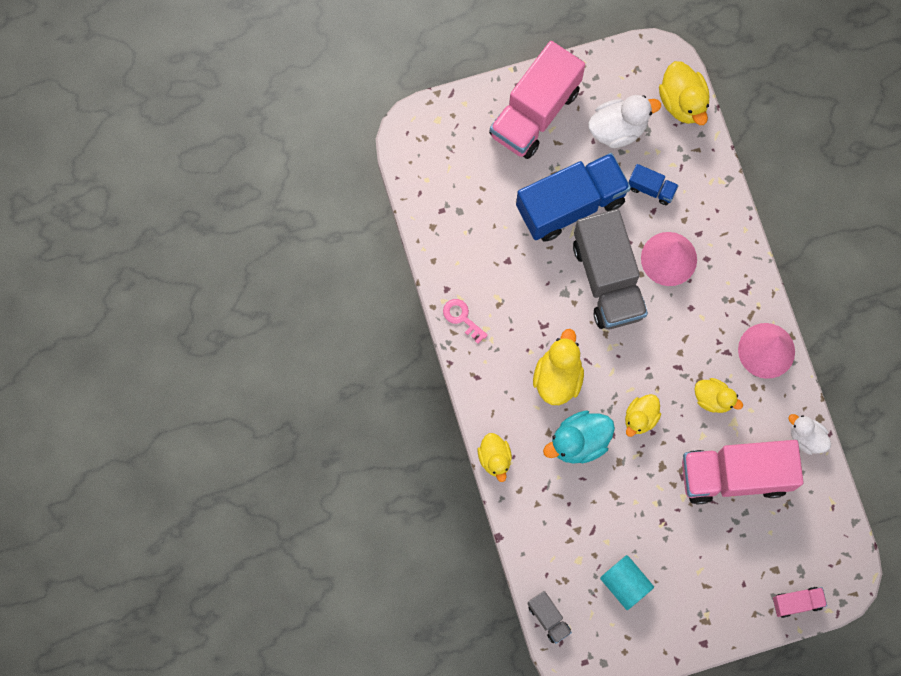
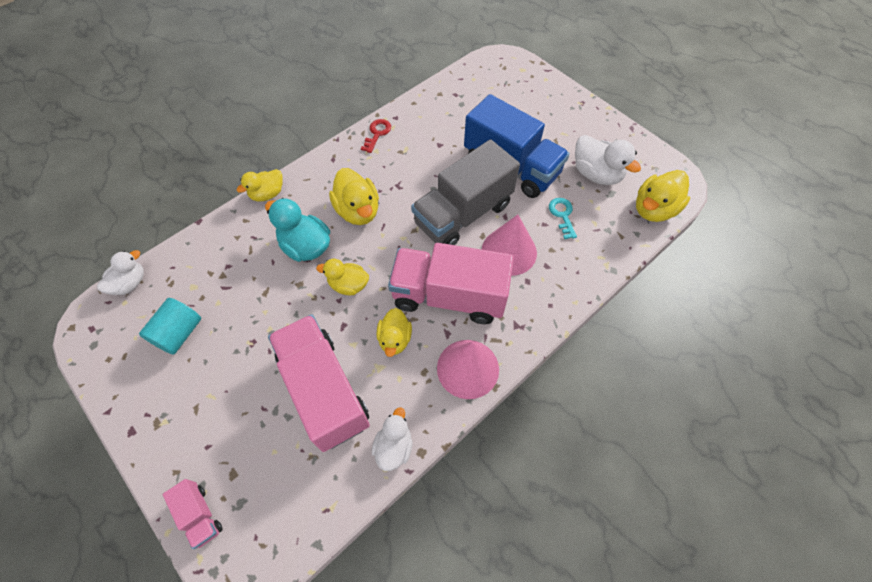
camera: 65 degrees right, 15 degrees down
pink key [443,299,488,344] -> red key [361,119,391,153]
pink truck [489,41,585,159] -> pink truck moved to [388,243,514,324]
grey truck [527,591,572,644] -> white duck [97,250,144,295]
yellow duck [533,329,584,405] -> yellow duck turned 75 degrees clockwise [329,168,379,225]
blue truck [628,164,679,205] -> turquoise key [549,198,577,239]

